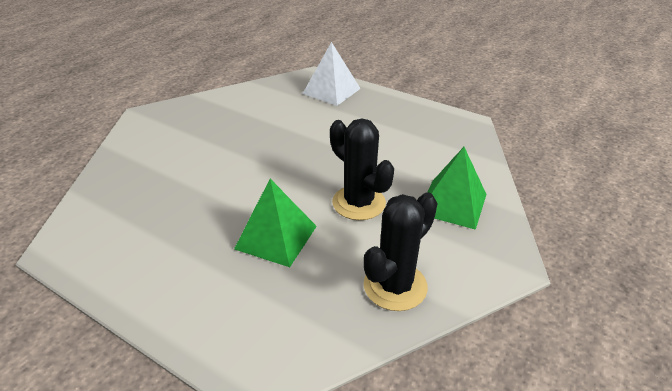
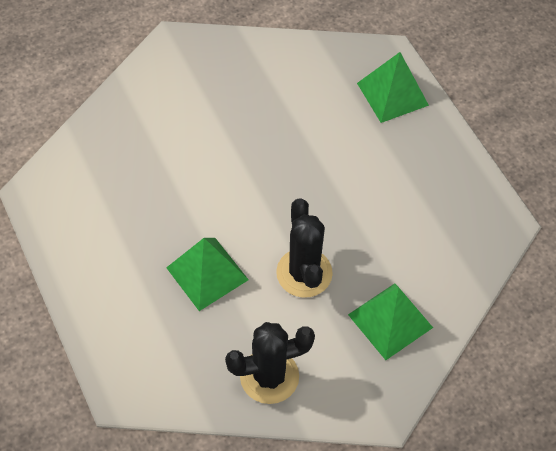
camera: 30 degrees right, 20 degrees up
white pyramid [303,42,361,106] -> green pyramid [357,52,429,123]

